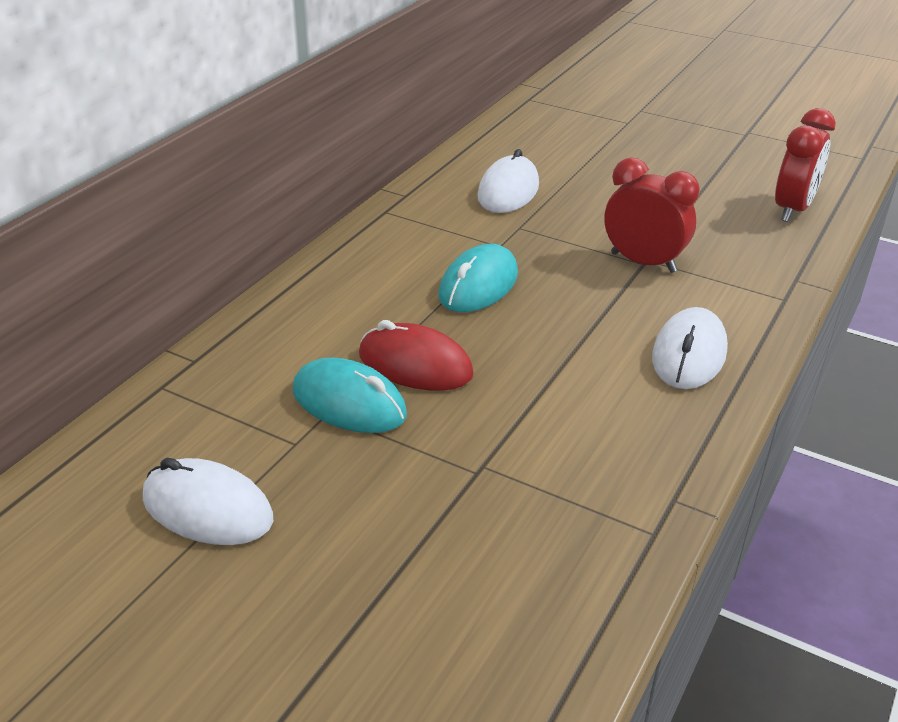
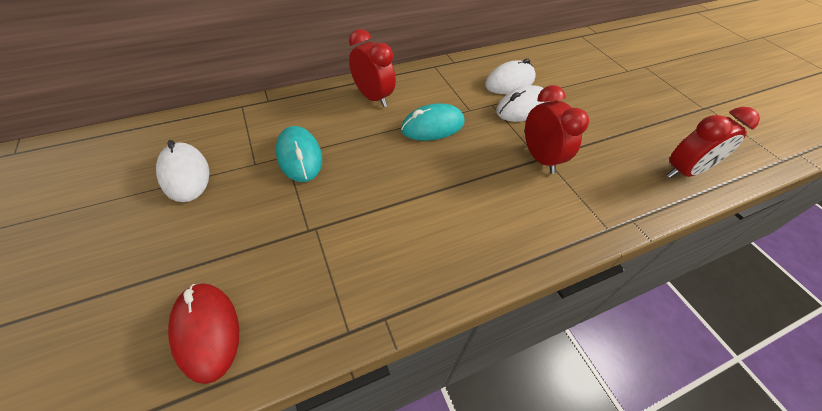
camera: 35 degrees right, 15 degrees up
red mouse [359,320,474,391] -> red mouse moved to [168,283,239,384]
white mouse [652,307,728,389] -> white mouse moved to [496,85,546,122]
none -> red clock [349,29,396,107]

